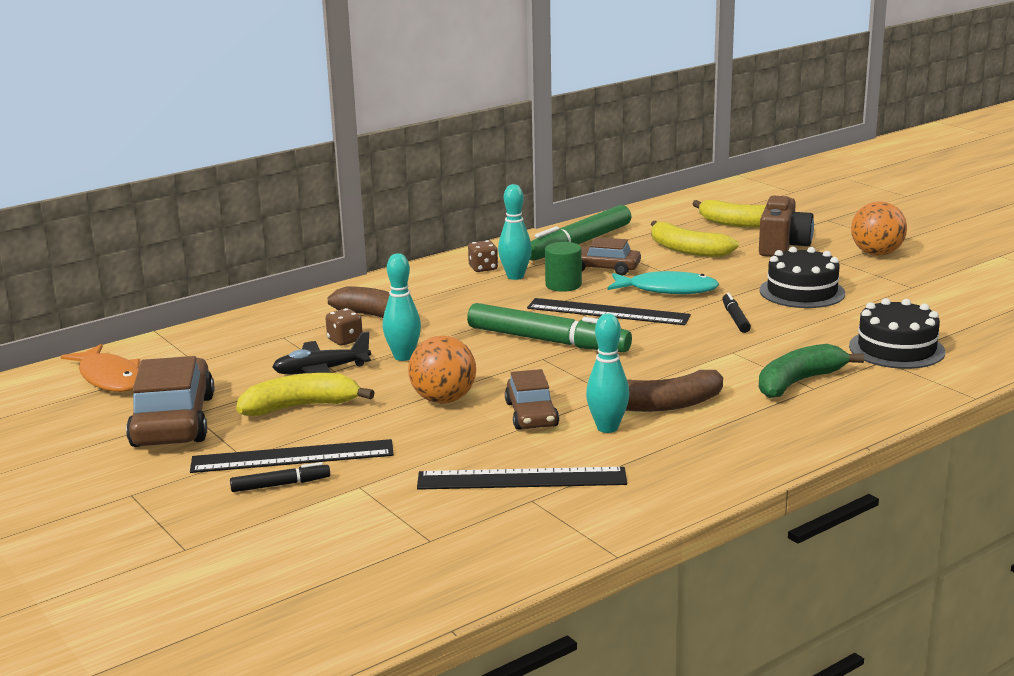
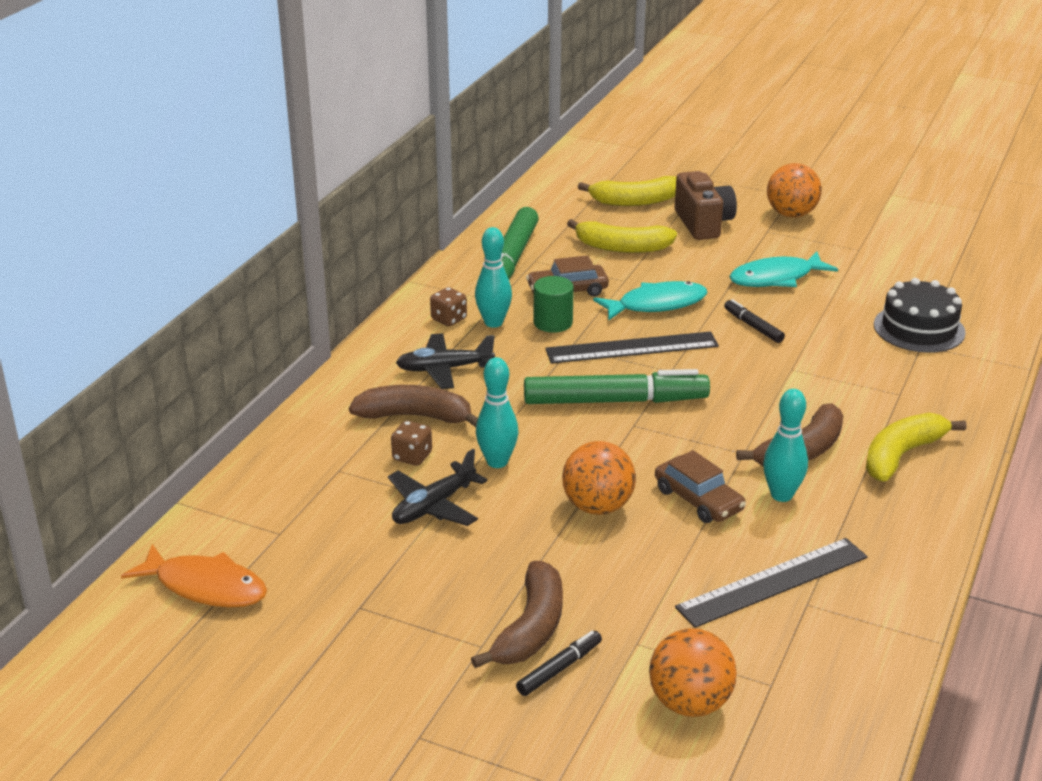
camera: 30 degrees left, 10 degrees up
brown car [126,356,214,447] -> none
black ruler [190,439,394,473] -> brown banana [471,561,563,668]
yellow banana [236,373,375,416] -> yellow banana moved to [866,413,967,482]
green banana [759,344,864,398] -> none
black cake [760,247,845,308] -> turquoise fish [729,252,838,287]
none -> black plane [396,333,495,389]
none -> orange ball [649,628,737,717]

